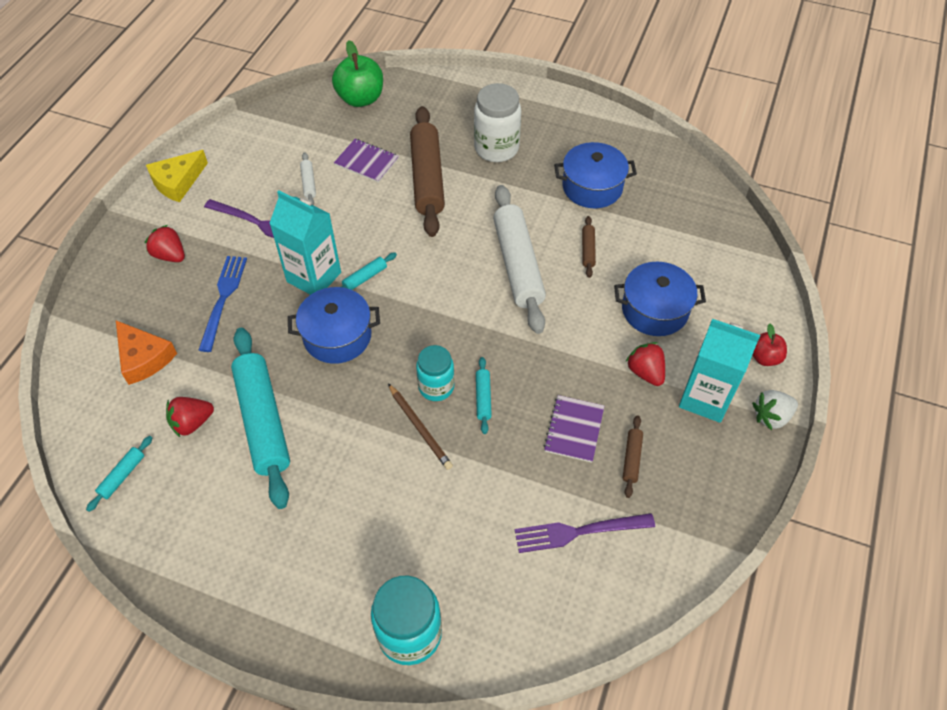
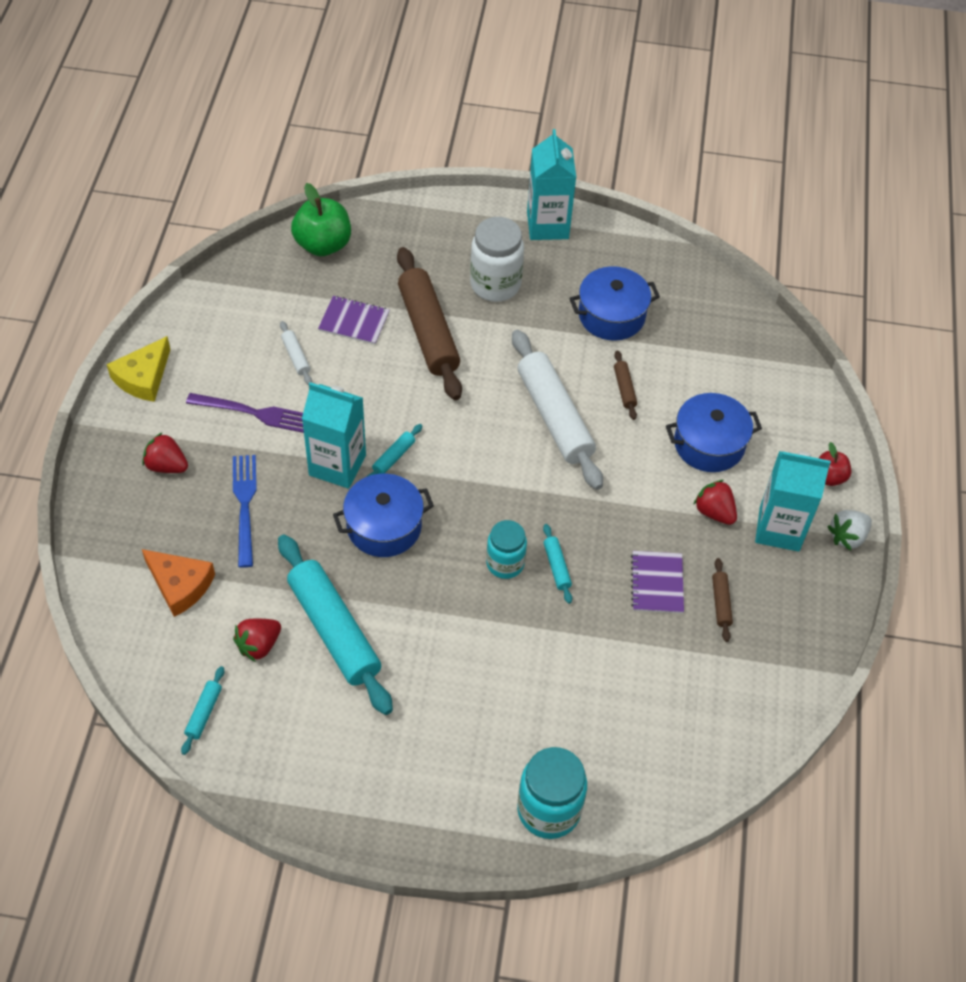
camera: 15 degrees left, 0 degrees up
brown pencil [388,383,453,470] -> none
purple fork [515,513,655,553] -> none
none -> turquoise carton [527,129,576,240]

